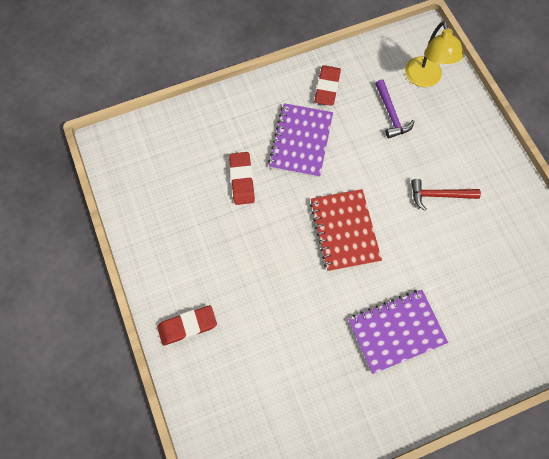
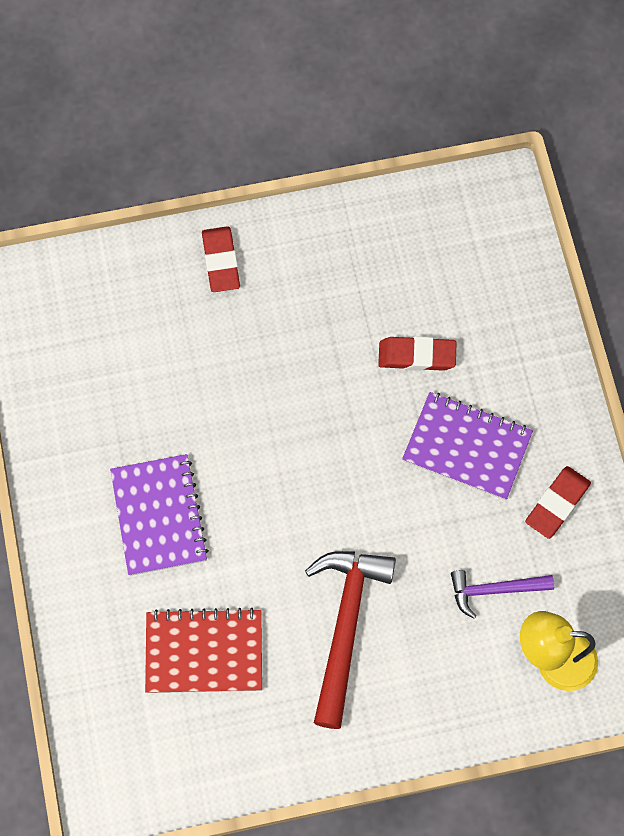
camera: 100 degrees right, 0 degrees up
red notebook [310,189,382,272] -> red notebook moved to [145,608,262,693]
red eraser [314,65,341,106] -> red eraser turned 75 degrees counterclockwise [525,466,591,539]
red hammer [411,179,481,211] -> red hammer [305,551,396,729], size x1.77

